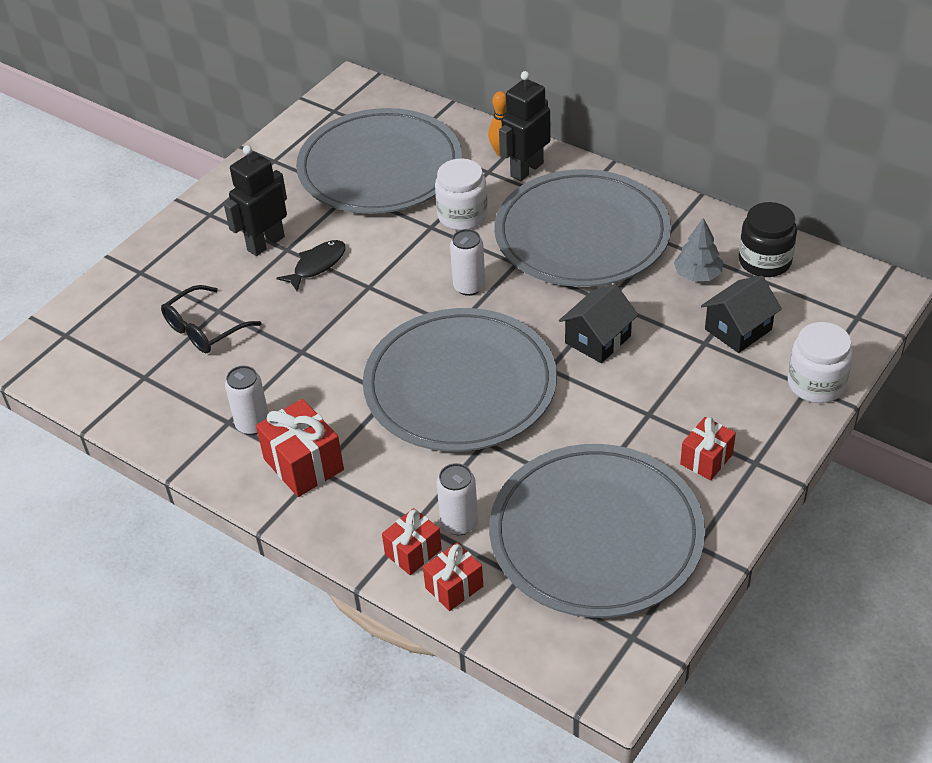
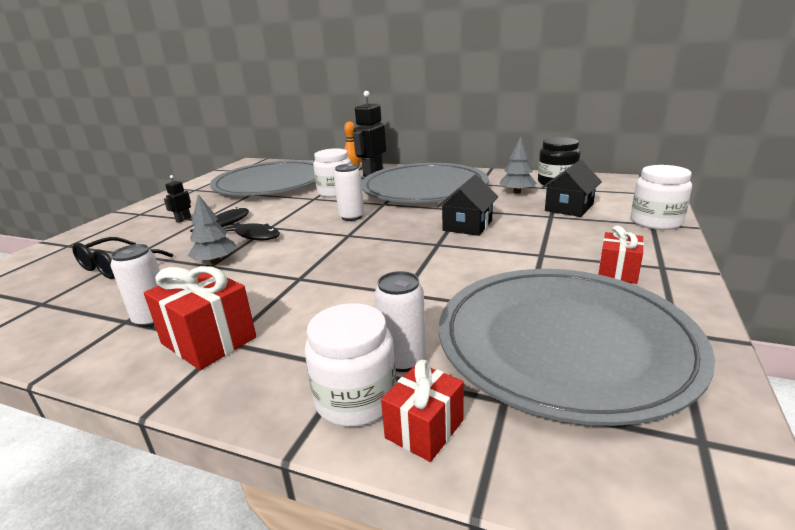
camera: 15 degrees left, 20 degrees down
black robot [224,145,287,256] -> black robot [164,175,191,223], size x0.48
grey plate [363,308,557,452] -> none
red gift [382,508,442,575] -> white jar [305,303,396,427]
none -> grey tree [188,194,237,264]
none -> black fish [224,221,280,240]

